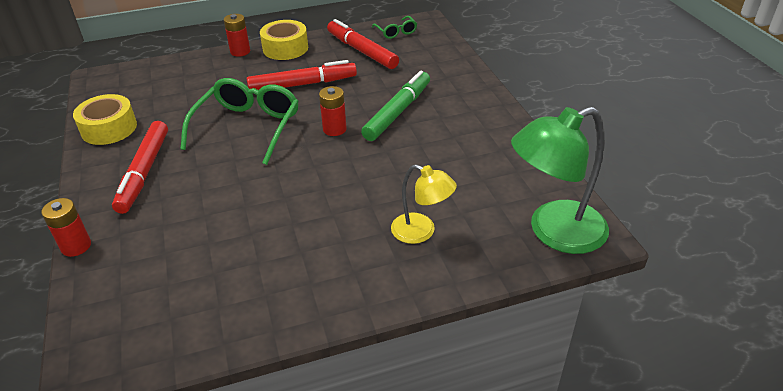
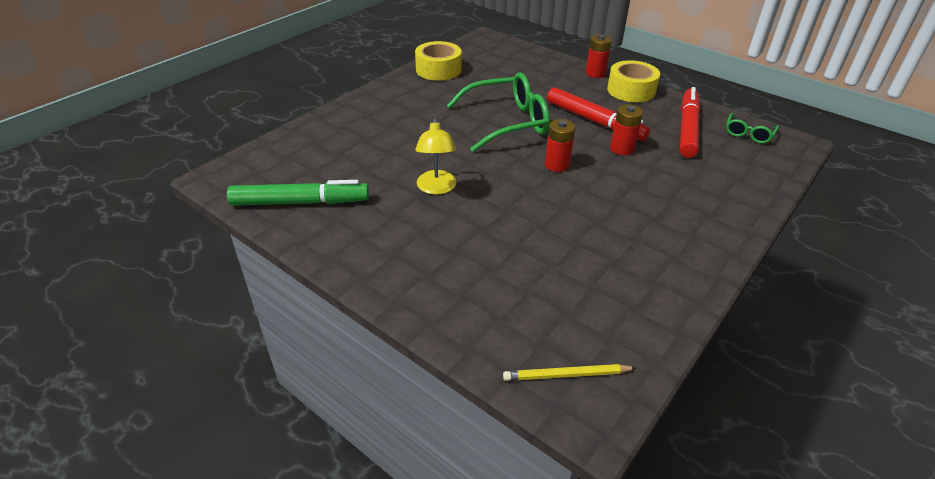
camera: 55 degrees right, 0 degrees up
red battery [41,198,91,257] -> red battery moved to [610,104,643,155]
red marker [112,121,168,214] -> none
green marker [361,71,430,141] -> green marker moved to [227,180,369,206]
yellow lamp [391,164,457,244] -> yellow lamp moved to [415,118,457,195]
green lamp [511,107,609,254] -> yellow pencil [503,364,636,381]

